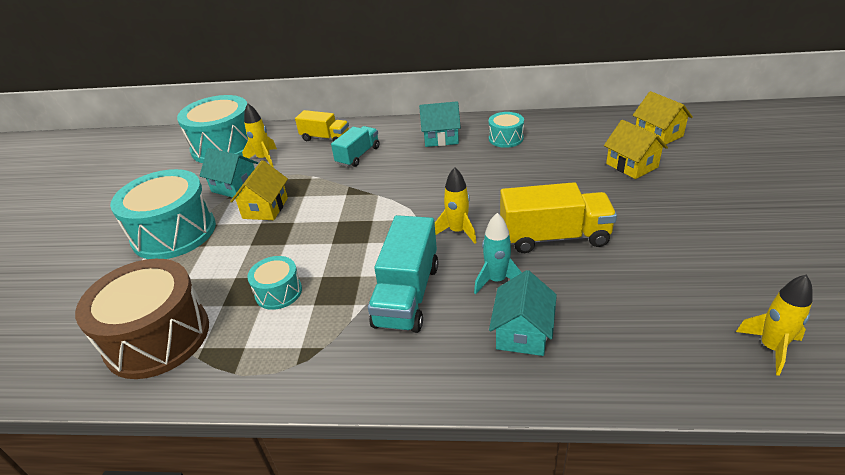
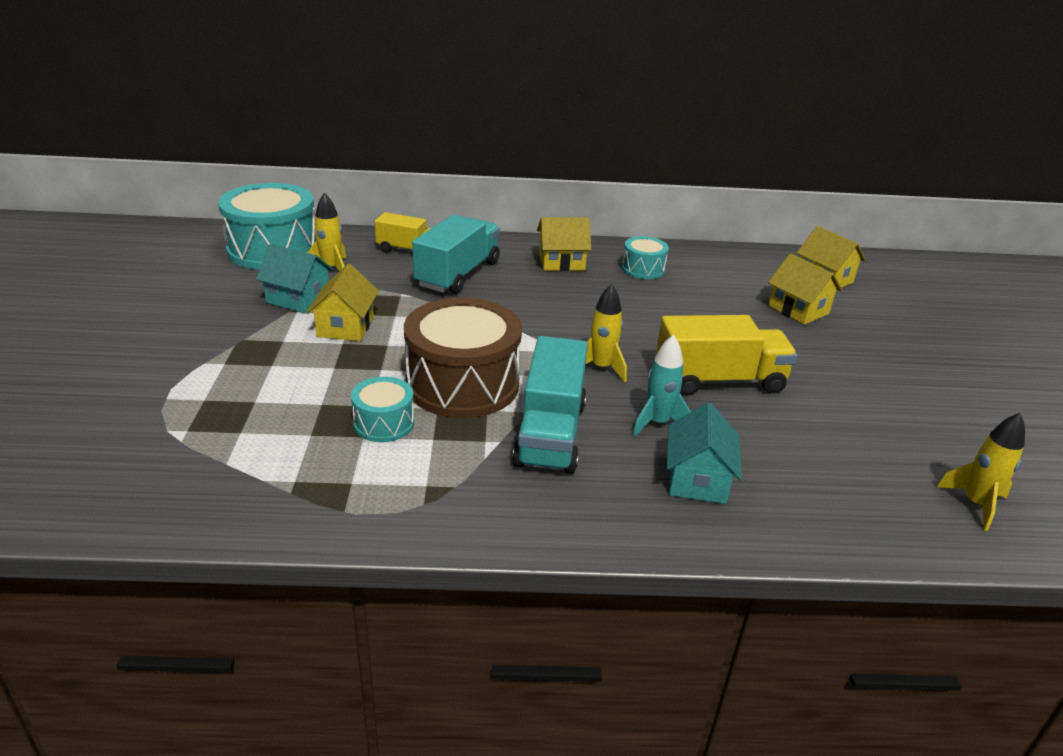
camera: 10 degrees left, 5 degrees down
brown drum [75,259,209,379] -> brown drum moved to [404,297,522,418]
turquoise drum [110,169,216,259] -> none
turquoise truck [331,126,380,167] -> turquoise truck [412,215,500,294], size x1.57
turquoise house [419,101,461,147] -> yellow house [537,217,591,271]

